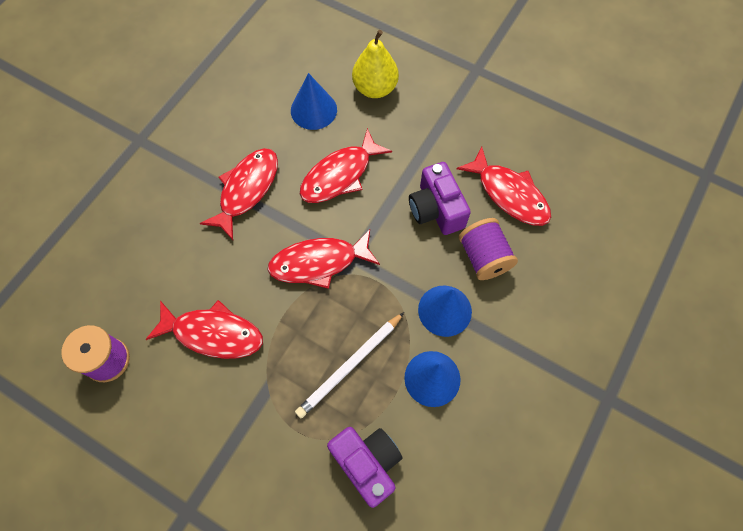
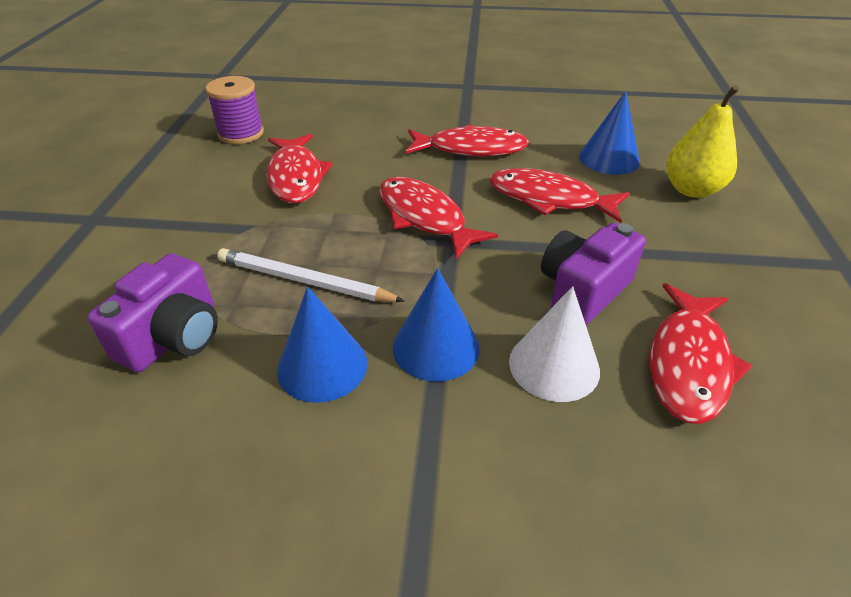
camera: 65 degrees right, 25 degrees down
purple spool [459,218,518,280] -> white cone [509,286,600,402]

